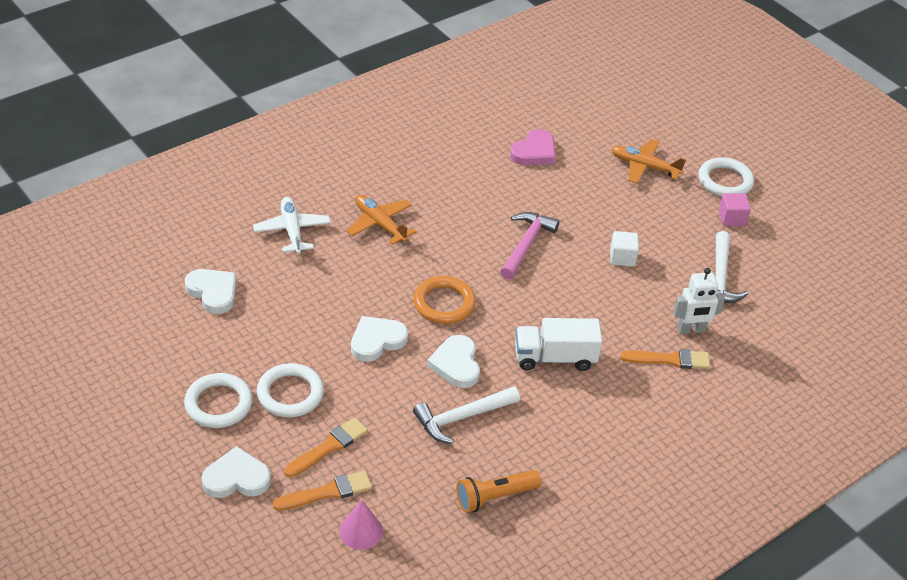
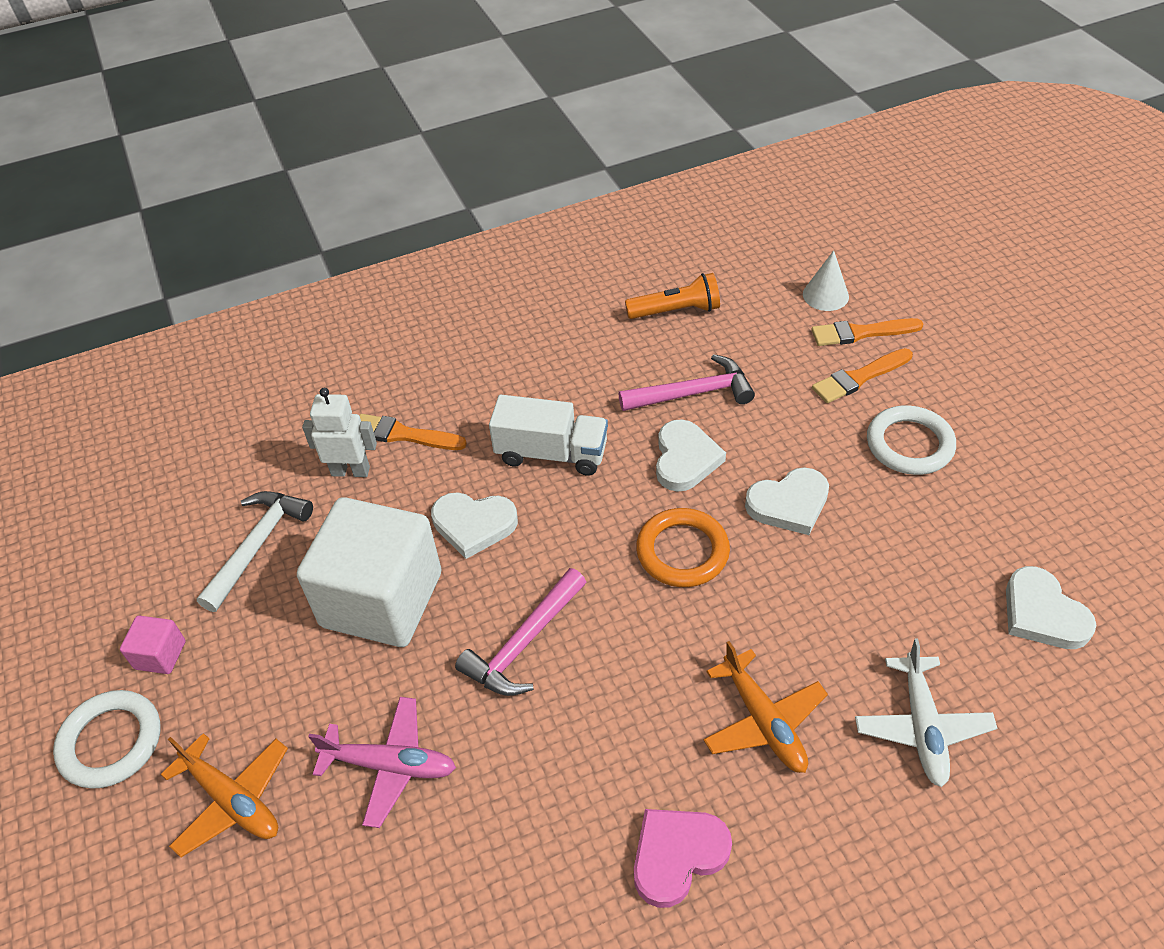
camera: 160 degrees left, 5 degrees up
white ring [184,373,253,428] -> none
white heart [202,446,271,498] -> white heart moved to [431,492,518,559]
pink cone [339,500,383,550] -> white cone [803,250,849,311]
white hammer [413,386,520,444] -> pink hammer [619,354,755,411]
pink heart [510,129,556,165] -> pink heart moved to [634,809,732,908]
white cube [610,231,639,266] -> white cube [297,497,441,647], size x2.46
none -> pink plane [308,697,456,828]

